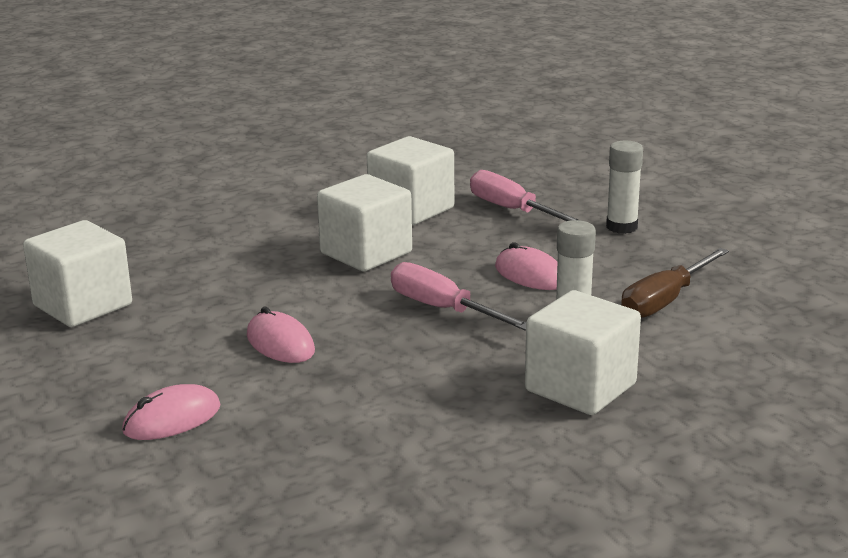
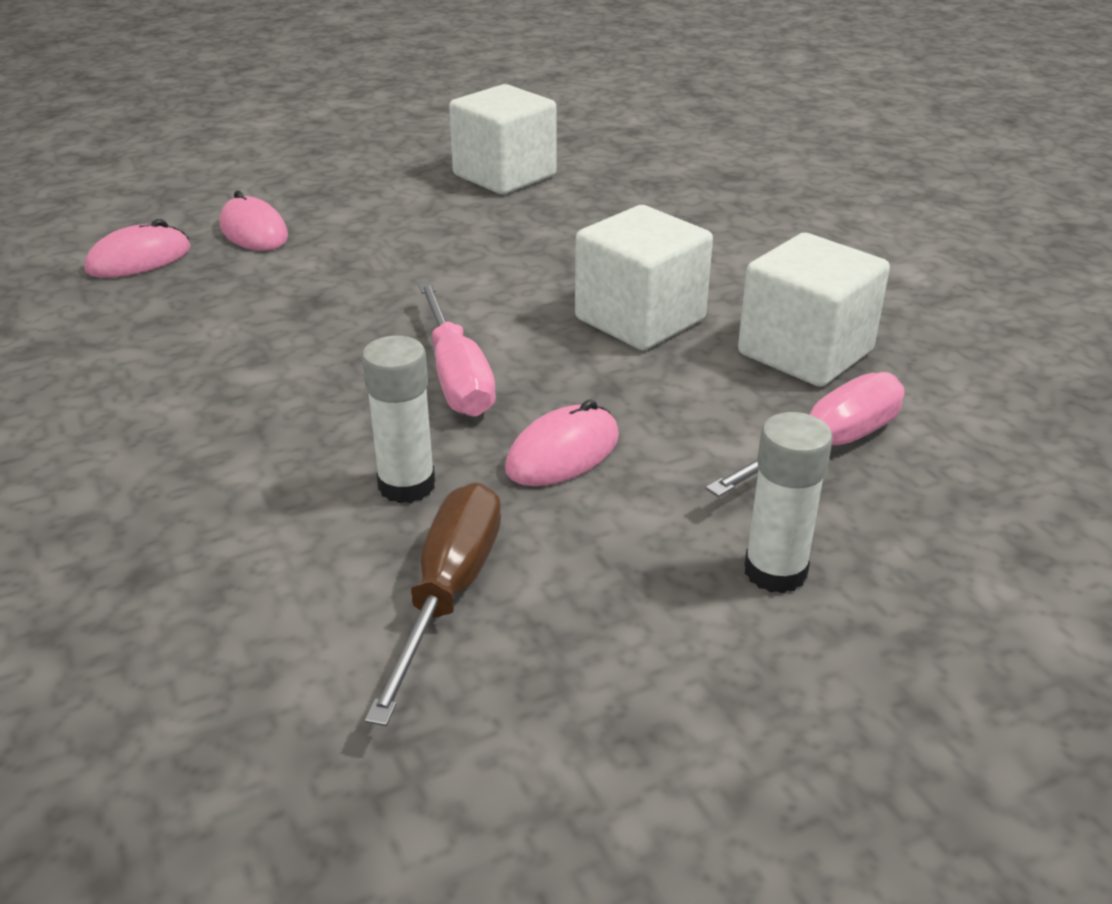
camera: 90 degrees right, 10 degrees up
pink mouse [247,307,315,363] -> pink mouse moved to [84,219,191,278]
pink screwdriver [391,262,526,331] -> pink screwdriver turned 120 degrees clockwise [418,282,496,417]
white cube [525,290,641,415] -> none
brown screwdriver [621,248,729,318] -> brown screwdriver turned 60 degrees clockwise [365,483,501,726]

